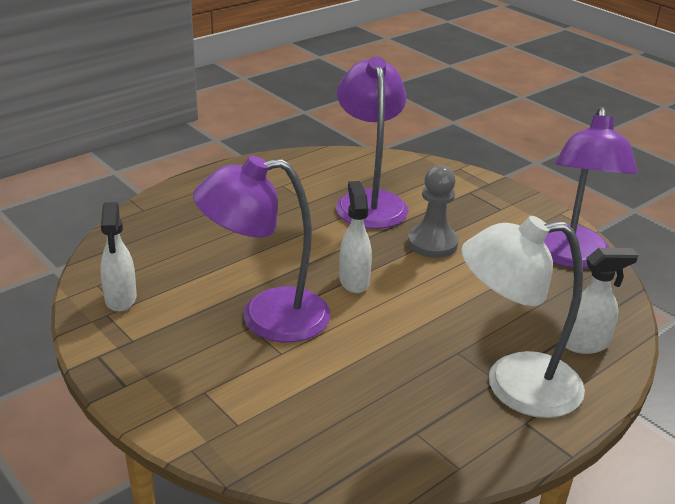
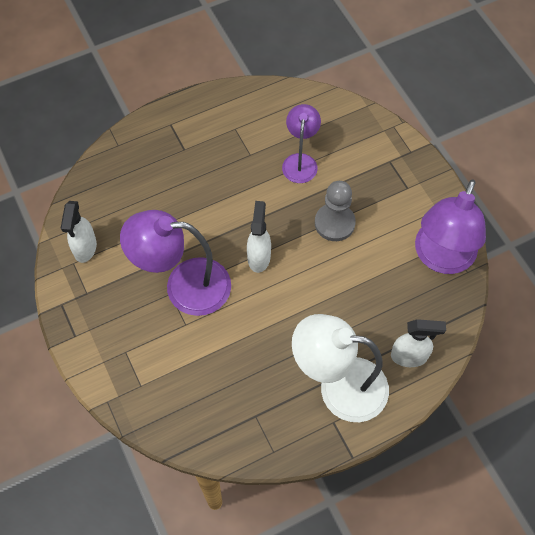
camera: 15 degrees right, 30 degrees up
purple lamp [336,57,408,229] -> purple lamp [282,104,321,183], size x0.59

